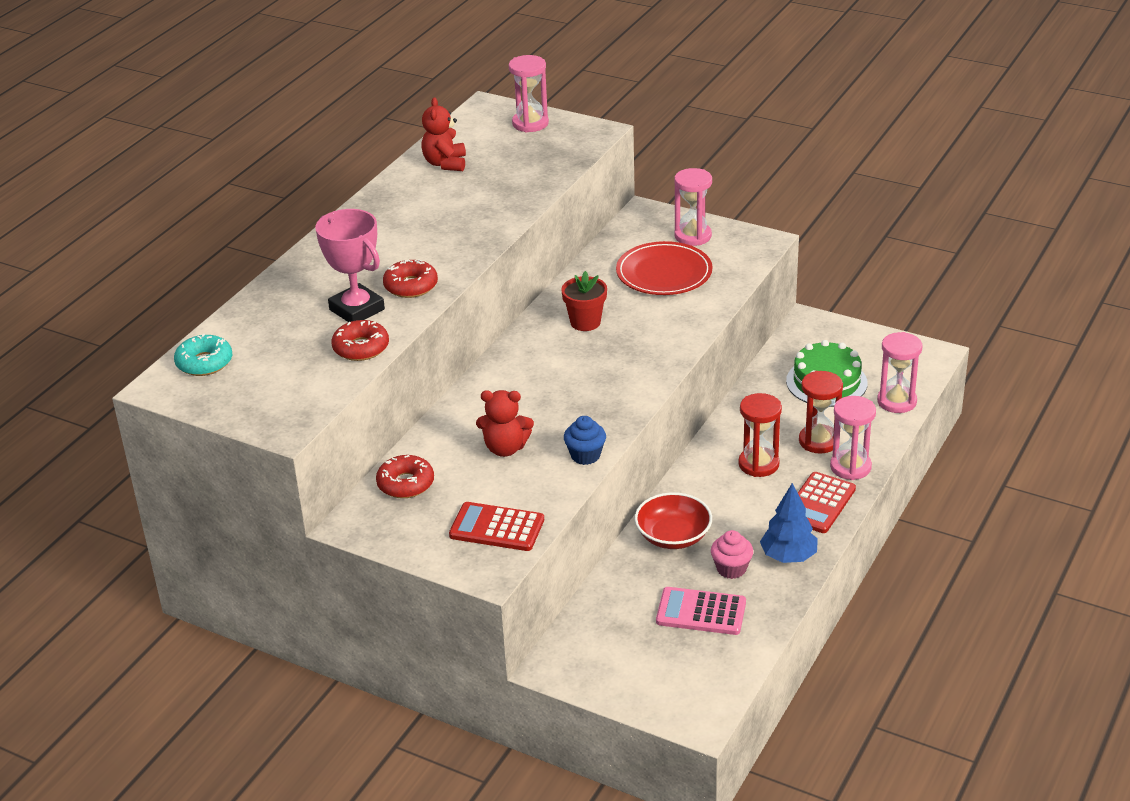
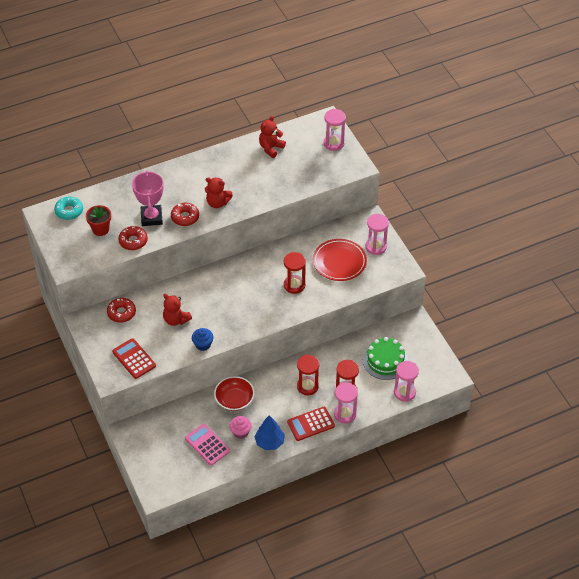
camera: 35 degrees right, 15 degrees up
red flower pot [561,271,607,331] -> red flower pot moved to [86,205,111,236]
none -> red teddy bear [205,178,233,208]
none -> red hourglass [284,252,306,294]

